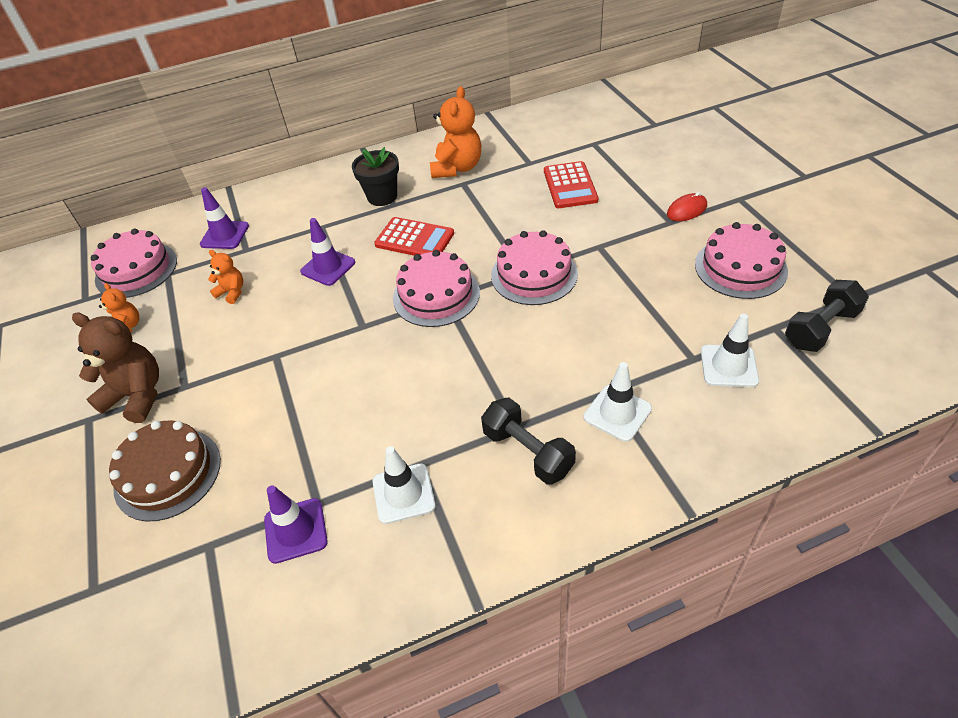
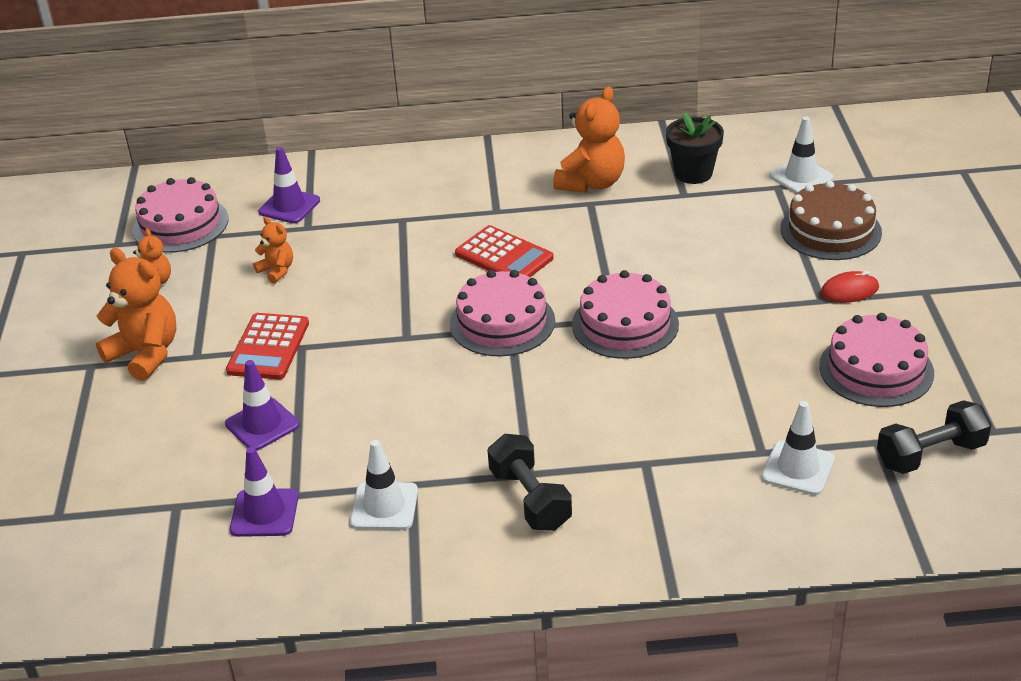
camera: 15 degrees right, 10 degrees down
brown teddy bear [72,313,159,423] -> orange teddy bear [96,248,176,381]
brown cake [109,420,221,521] -> brown cake moved to [780,181,882,260]
purple traffic cone [300,218,355,286] -> purple traffic cone moved to [225,360,300,451]
black flower pot [352,147,399,206] -> black flower pot moved to [666,113,724,184]
red calculator [544,161,598,208] -> red calculator moved to [226,313,309,380]
white traffic cone [583,362,652,442] -> white traffic cone moved to [769,117,834,194]

